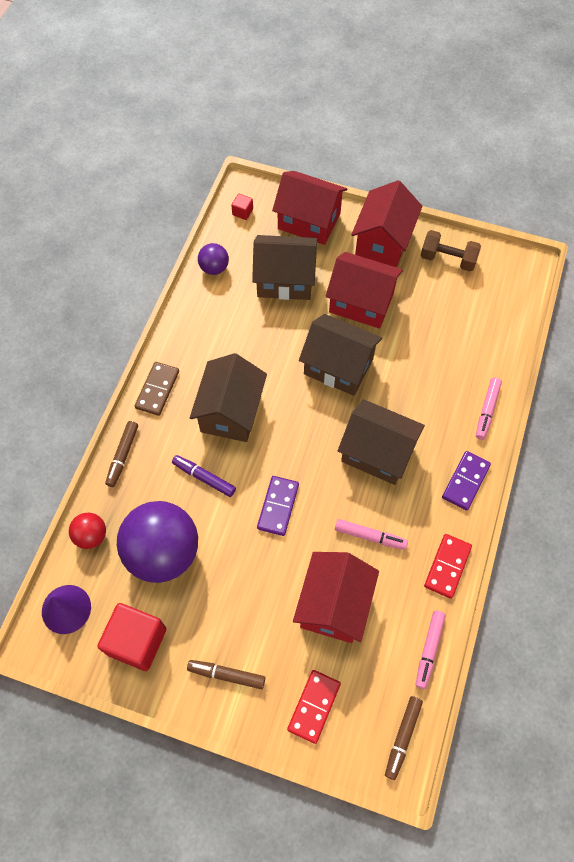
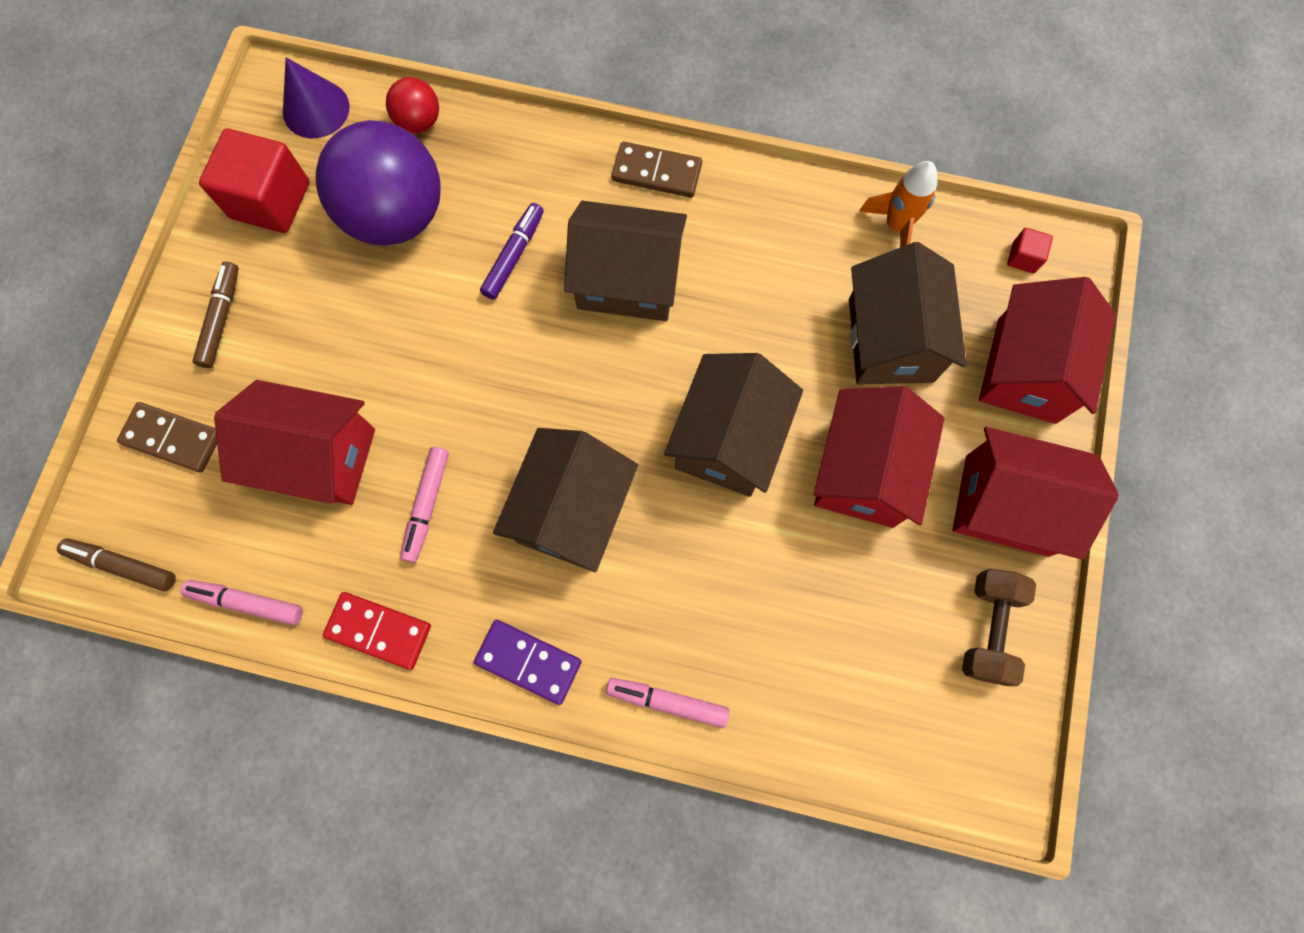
camera: 85 degrees right, 10 degrees up
brown marker [105,421,138,487] -> none
purple ball [198,243,229,275] -> orange rocket [859,161,937,247]
purple domino [257,476,299,536] -> none
red domino [287,670,341,744] -> brown domino [117,402,217,472]

